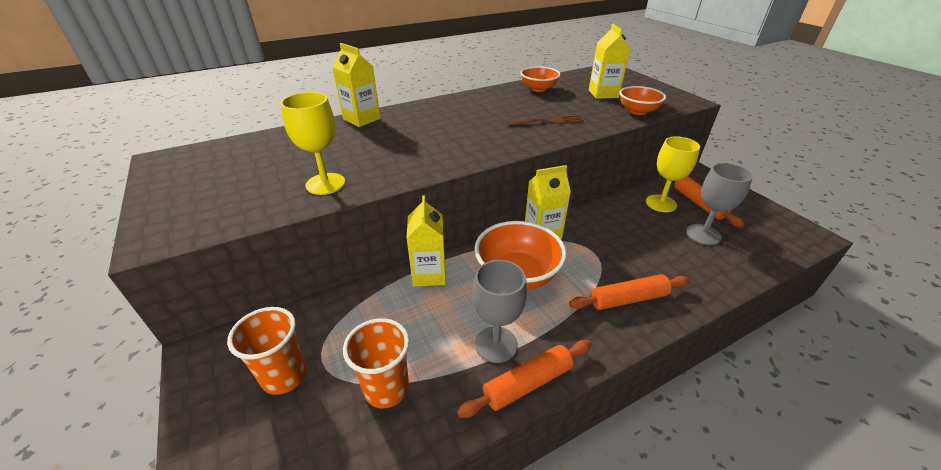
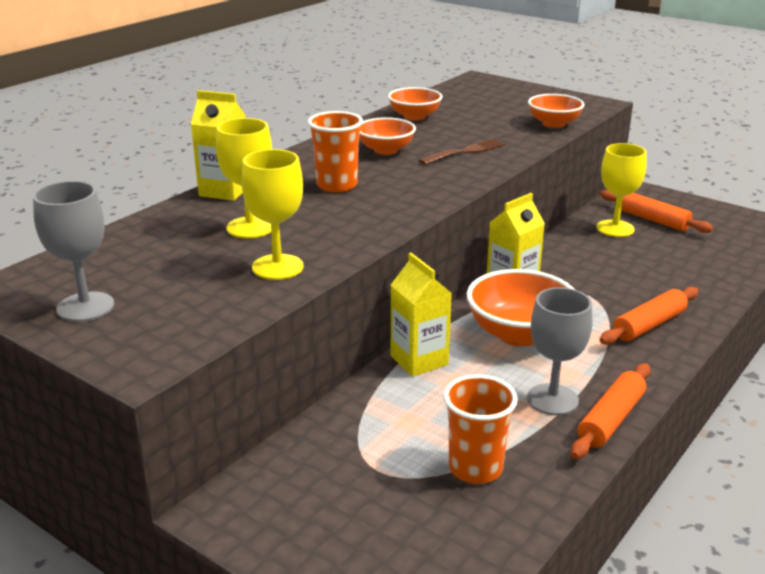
camera: 25 degrees left, 10 degrees down
orange cup [227,307,307,395] -> orange cup moved to [308,111,363,192]
yellow carton [589,24,630,99] -> none
grey goblet [686,163,753,245] -> grey goblet moved to [33,181,114,322]
none -> yellow goblet [216,118,272,238]
none -> orange bowl [359,117,416,155]

